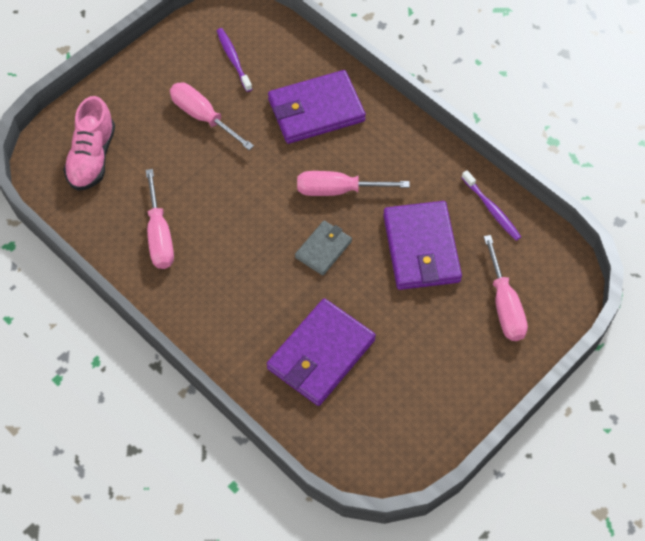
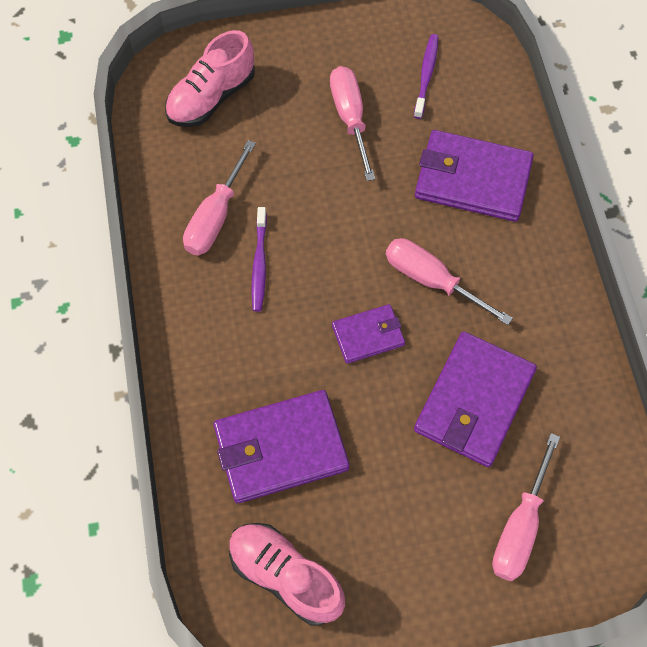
camera: 35 degrees right, 5 degrees up
grey wallet [295,221,352,276] -> purple wallet [332,304,405,364]
purple toothbrush [461,170,521,241] -> purple toothbrush moved to [252,207,267,312]
none -> pink shoe [229,523,345,626]

